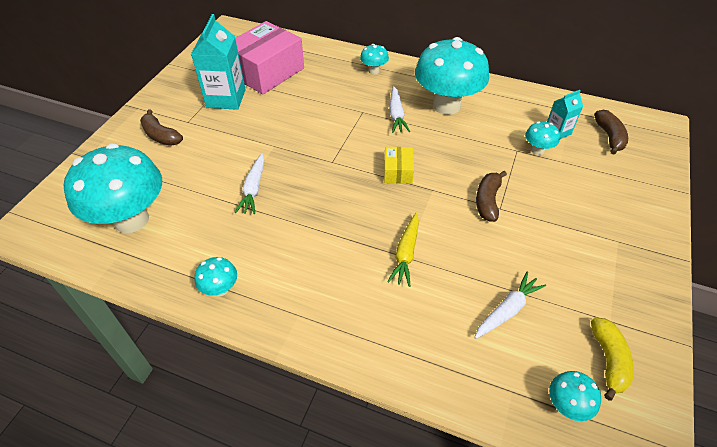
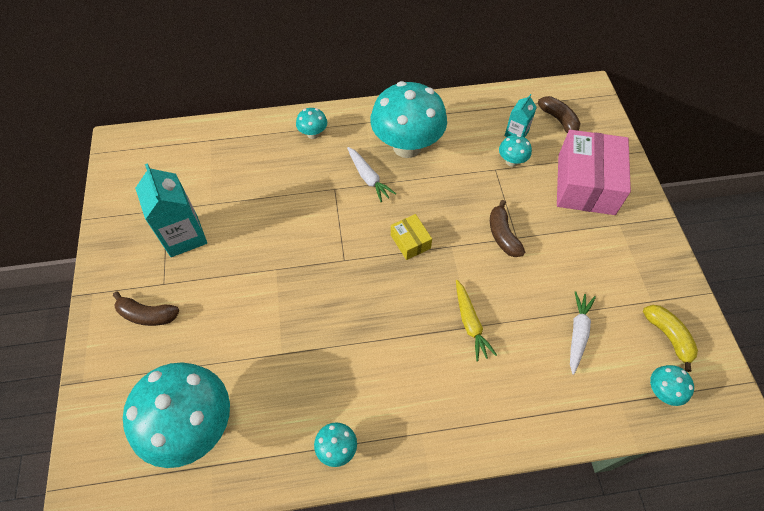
camera: 30 degrees left, 10 degrees up
white carrot [234,153,264,214] -> none
pink box [235,21,304,94] -> pink box moved to [557,130,631,215]

